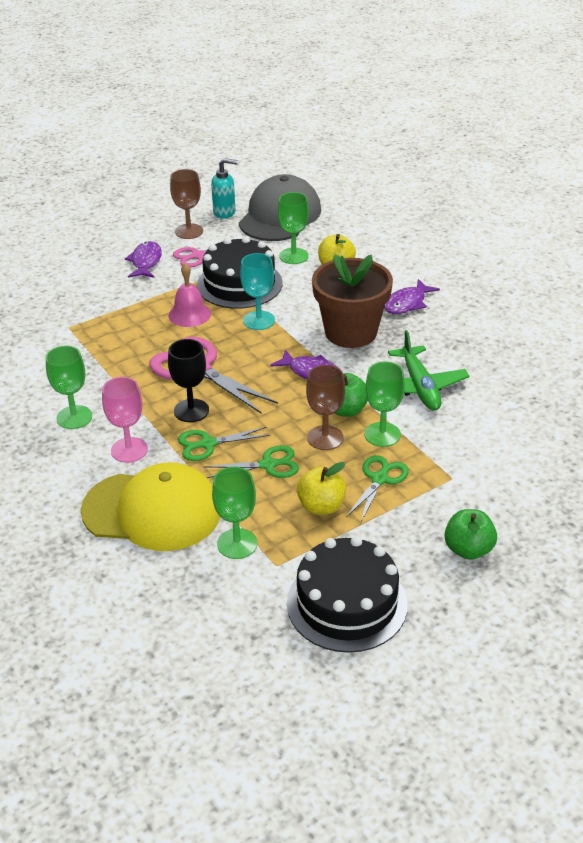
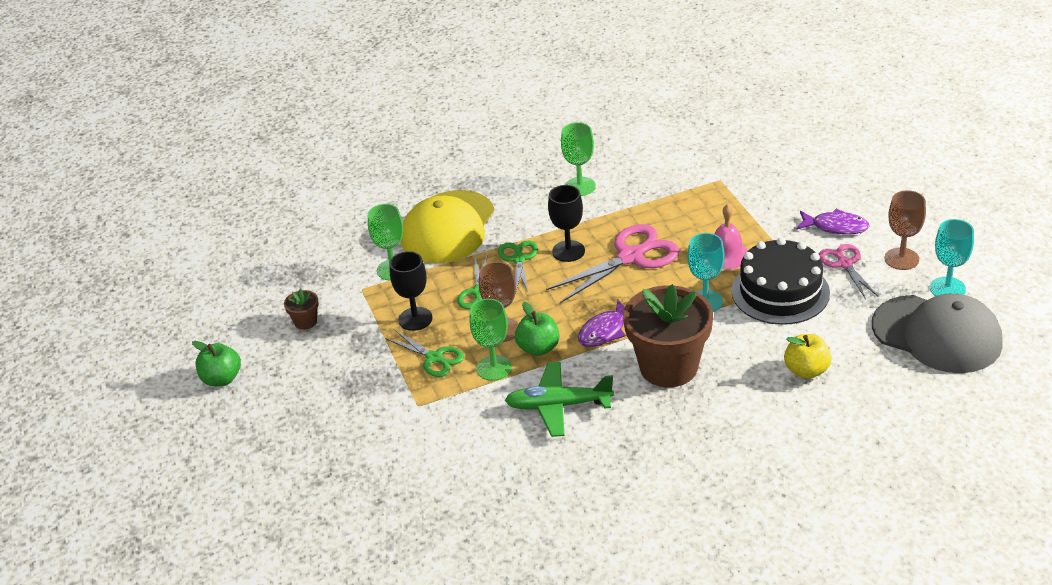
camera: 105 degrees right, 0 degrees up
pink goblet [102,377,148,463] -> none
turquoise soap dispenser [211,158,238,219] -> turquoise goblet [930,219,974,296]
green goblet [278,192,309,264] -> none
black cake [287,536,407,653] -> brown flower pot [284,289,319,330]
yellow apple [297,462,346,515] -> black goblet [390,251,433,331]
purple fish [384,279,440,314] -> none
green apple [444,509,497,560] -> green apple moved to [192,341,241,386]

